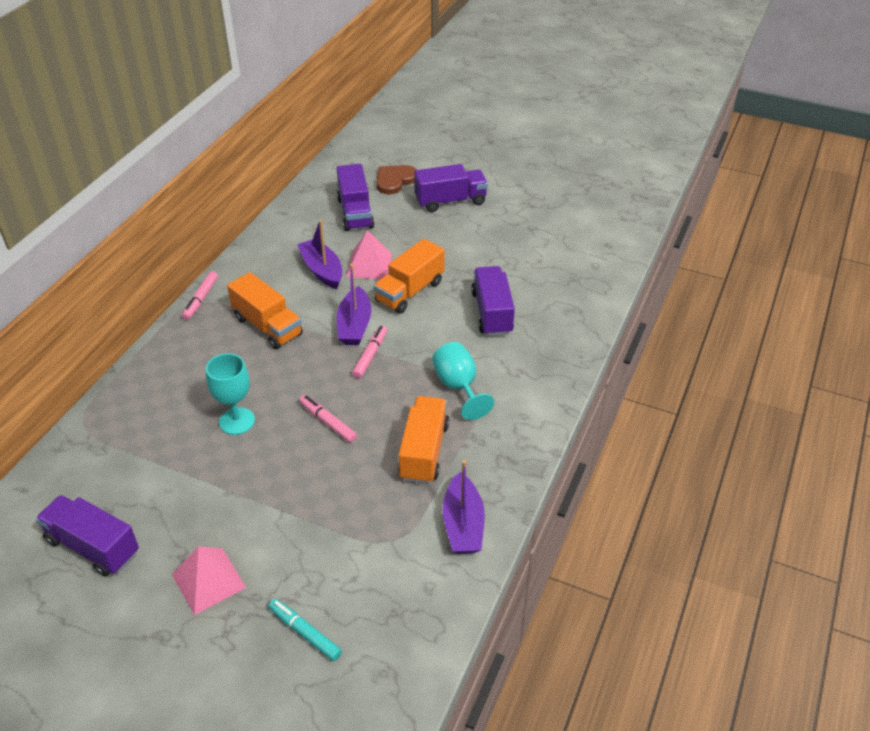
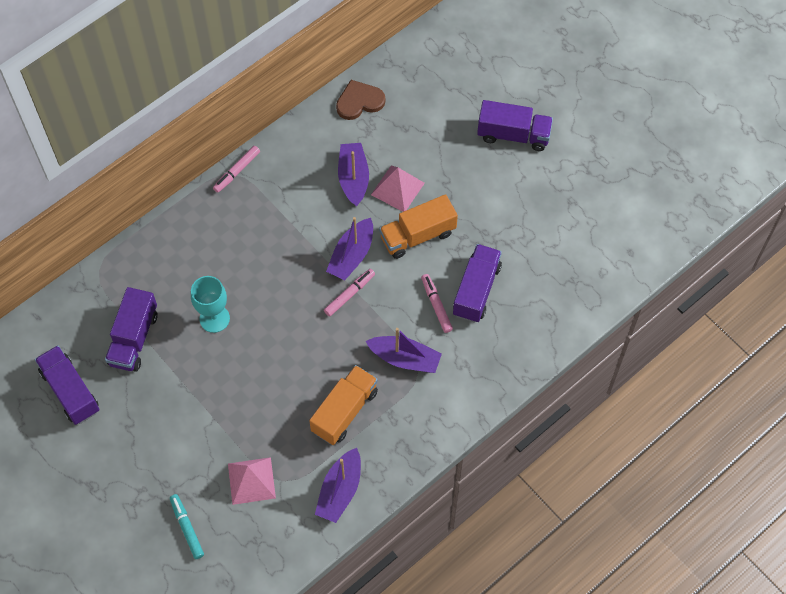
camera: 25 degrees right, 20 degrees up
pink pyramid [172,546,246,615] -> pink pyramid moved to [228,457,276,505]
orange truck [227,272,303,349] -> none
pink marker [299,395,357,442] -> pink marker moved to [421,274,453,333]
purple truck [337,164,374,231] -> purple truck moved to [105,287,158,372]
brown heart [376,165,417,194] -> brown heart moved to [336,80,385,120]
turquoise goblet [432,342,494,420] -> purple boat [366,328,442,373]

